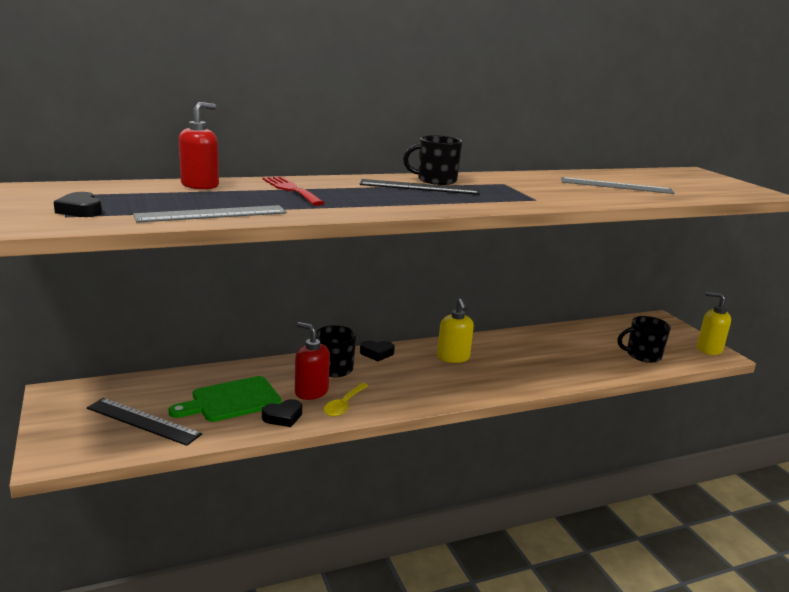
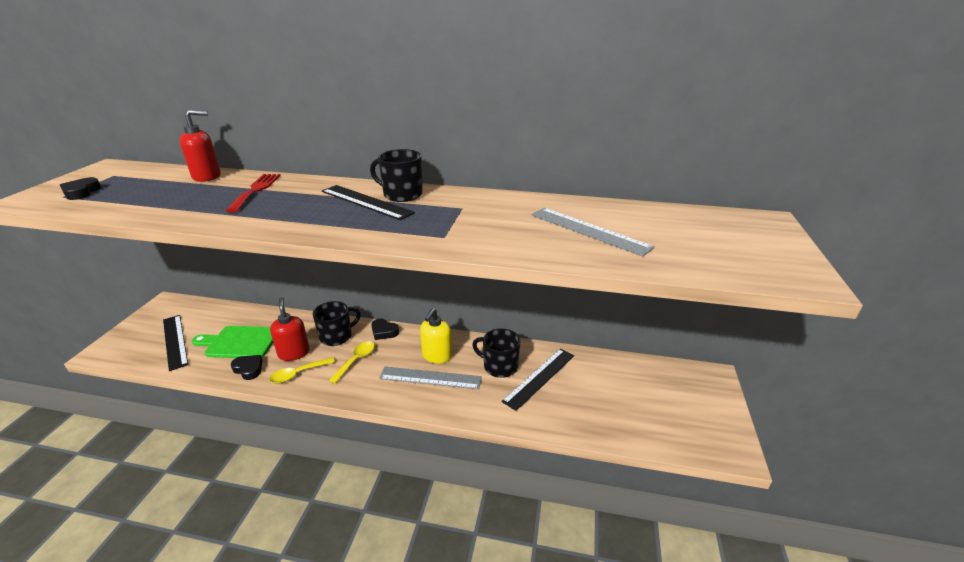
camera: 35 degrees right, 10 degrees up
grey ruler [133,205,287,223] -> grey ruler moved to [379,367,482,389]
black heart [262,399,302,427] -> black heart turned 150 degrees counterclockwise [231,355,263,380]
black mug [618,316,671,363] -> black mug moved to [472,328,521,378]
yellow soap dispenser [697,292,731,355] -> none
none -> yellow spoon [329,341,375,383]
none -> black ruler [502,348,574,411]

